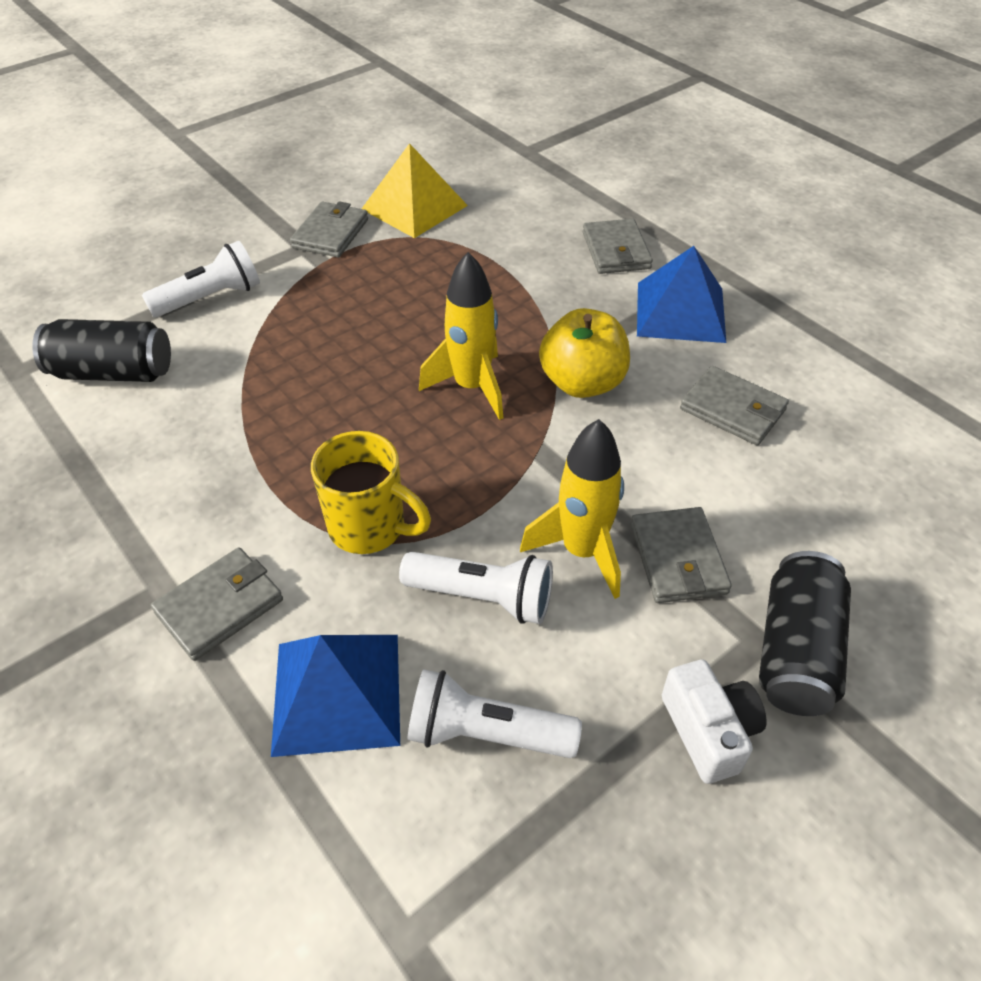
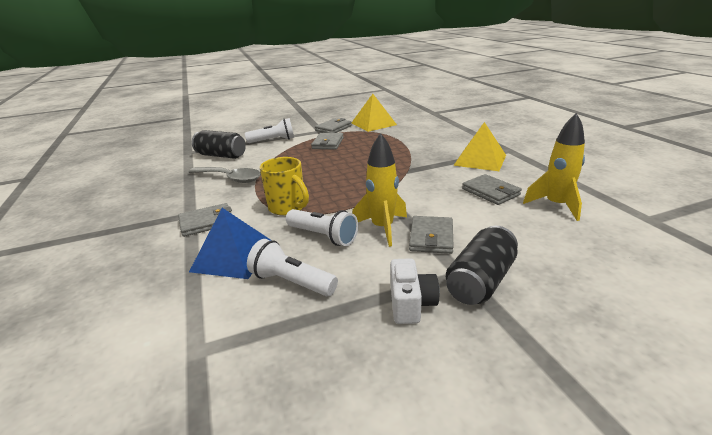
camera: 20 degrees right, 20 degrees down
yellow rocket [419,252,503,420] -> yellow rocket moved to [523,113,585,221]
yellow apple [539,308,630,398] -> none
grey wallet [583,219,653,274] -> grey wallet moved to [311,133,344,150]
blue pyramid [637,246,726,343] -> yellow pyramid [453,122,506,171]
none -> grey spoon [189,167,261,183]

